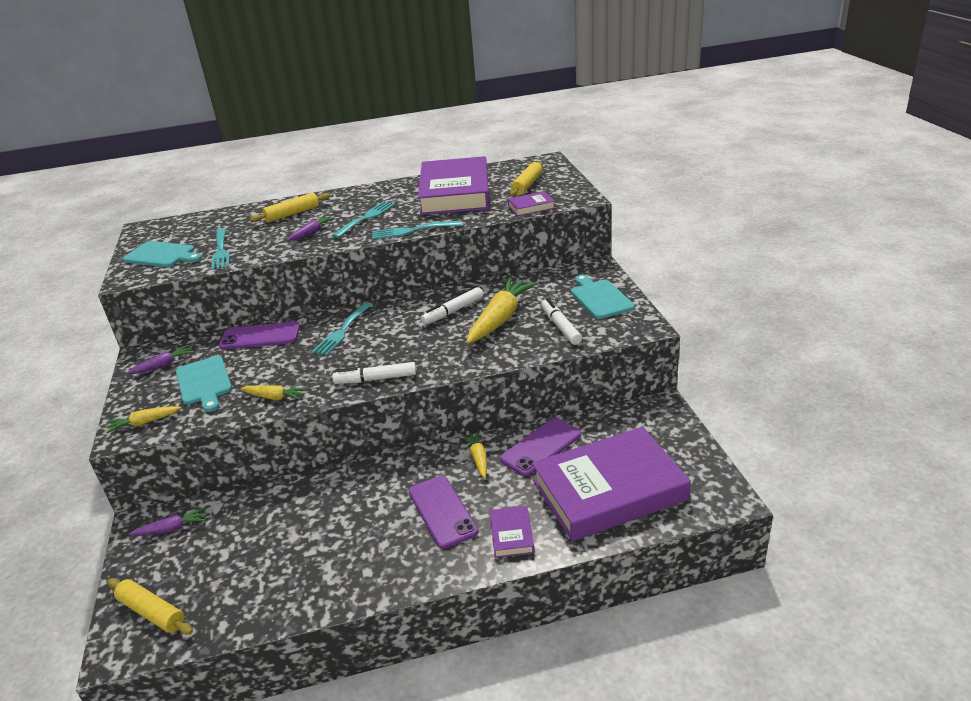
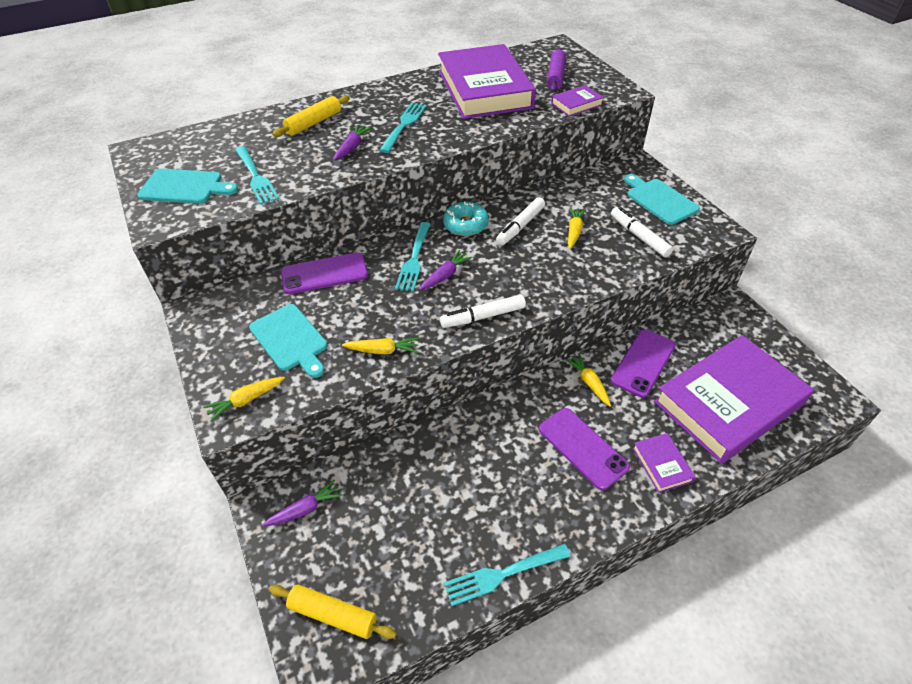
camera: 15 degrees left, 15 degrees up
purple carrot [127,345,194,374] -> purple carrot moved to [419,250,473,290]
turquoise fork [372,221,462,239] -> turquoise fork moved to [444,544,571,606]
yellow carrot [467,278,537,344] -> yellow carrot [568,207,586,249], size x0.51
yellow rolling pin [510,161,543,196] -> purple rolling pin [547,48,566,92]
none -> turquoise donut [443,201,489,236]

